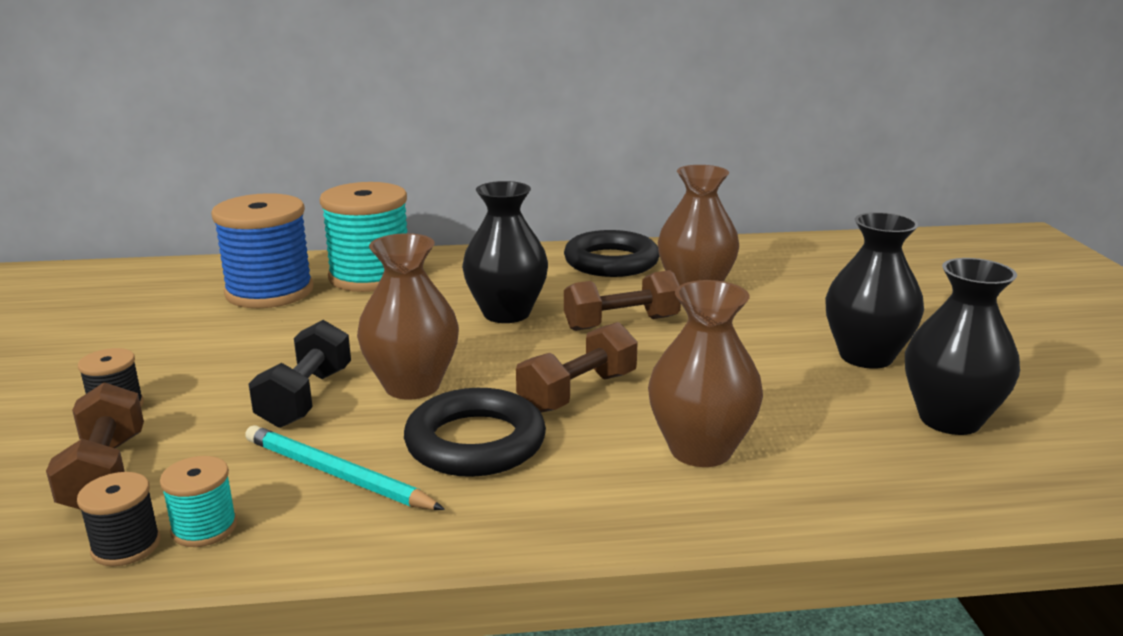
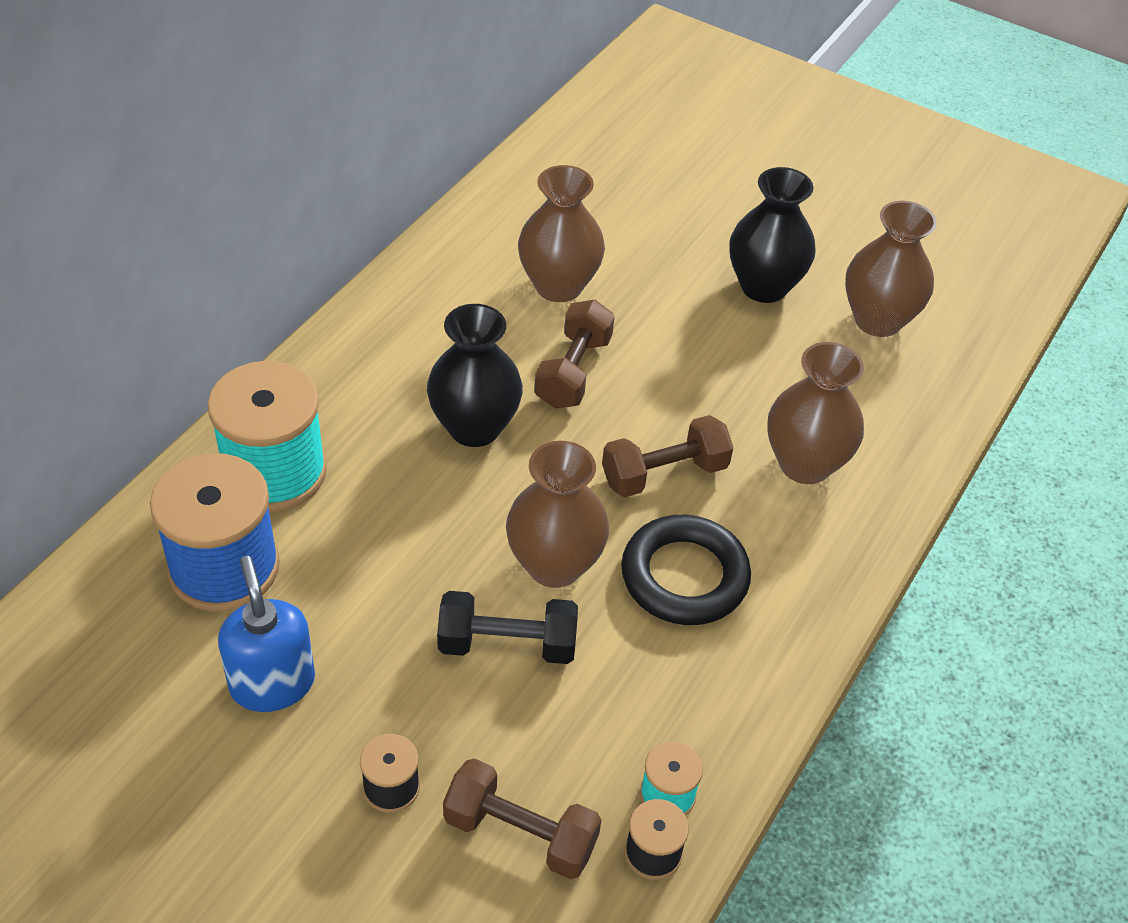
camera: 55 degrees left, 25 degrees up
turquoise pencil [245,425,445,510] -> none
black dumbbell [249,320,351,428] -> black dumbbell turned 45 degrees counterclockwise [437,591,578,664]
brown dumbbell [516,322,638,413] -> brown dumbbell turned 75 degrees clockwise [602,415,733,497]
black ring [564,230,659,277] -> none
black vase [905,258,1020,435] -> brown vase [845,201,937,337]
none -> blue soap dispenser [218,556,315,712]

